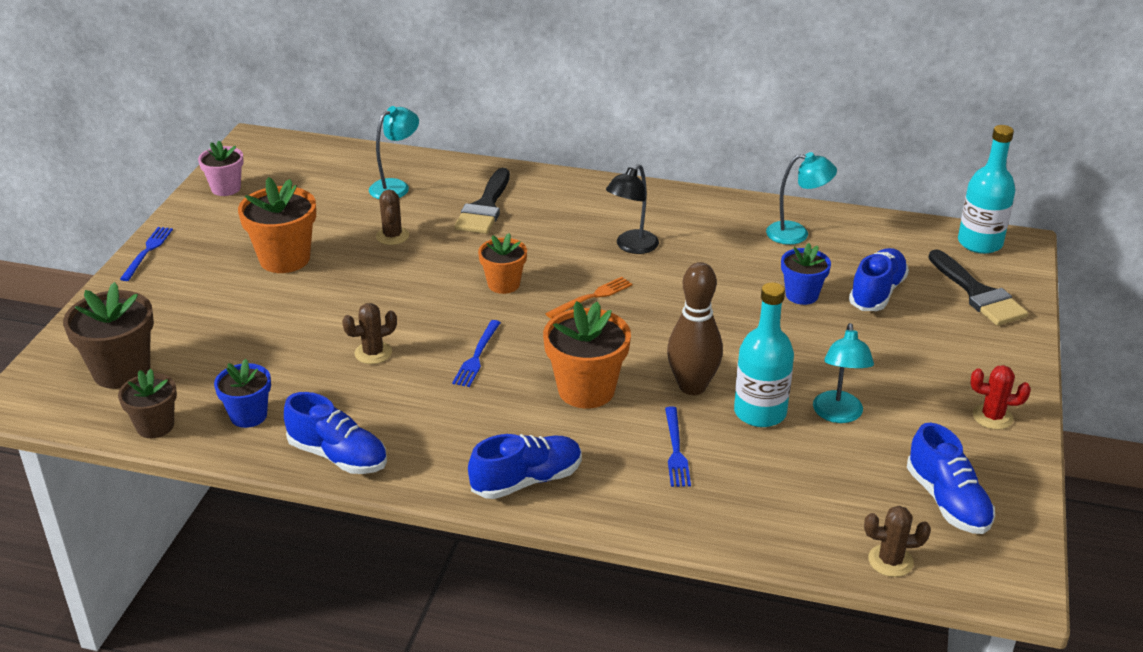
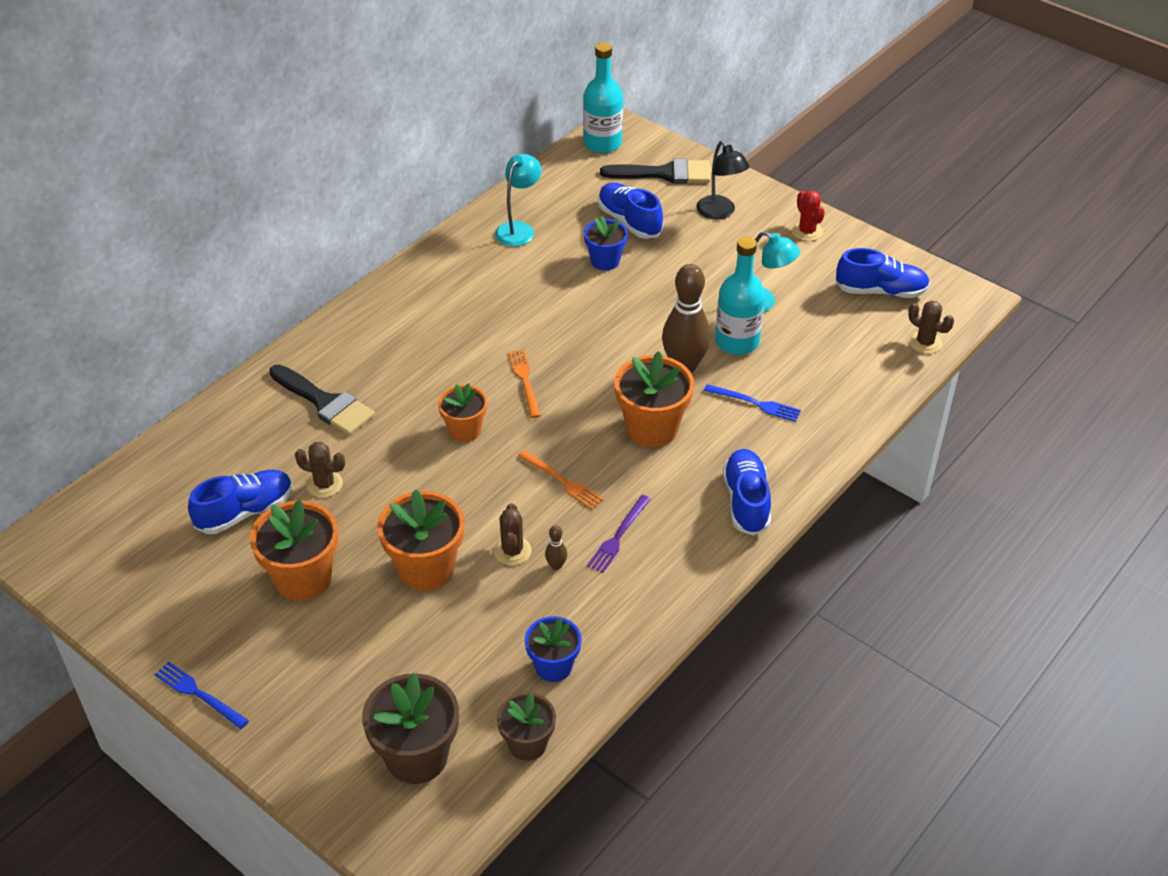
camera: 65 degrees left, 10 degrees up
pink flower pot [198,141,244,196] -> none
blue shoe [284,392,387,474] -> blue shoe moved to [188,470,293,534]
turquoise lamp [369,106,419,199] -> none
blue fork [452,320,501,387] -> orange fork [518,450,604,510]
black lamp [606,164,659,254] -> black lamp moved to [696,141,750,220]
brown cactus [864,506,931,577] -> brown cactus turned 75 degrees counterclockwise [908,300,954,354]
red cactus [971,365,1031,430] -> red cactus turned 60 degrees counterclockwise [792,191,825,241]
none -> orange flower pot [377,489,464,591]
none -> brown bowling pin [545,525,567,570]
none -> purple fork [587,495,651,573]

